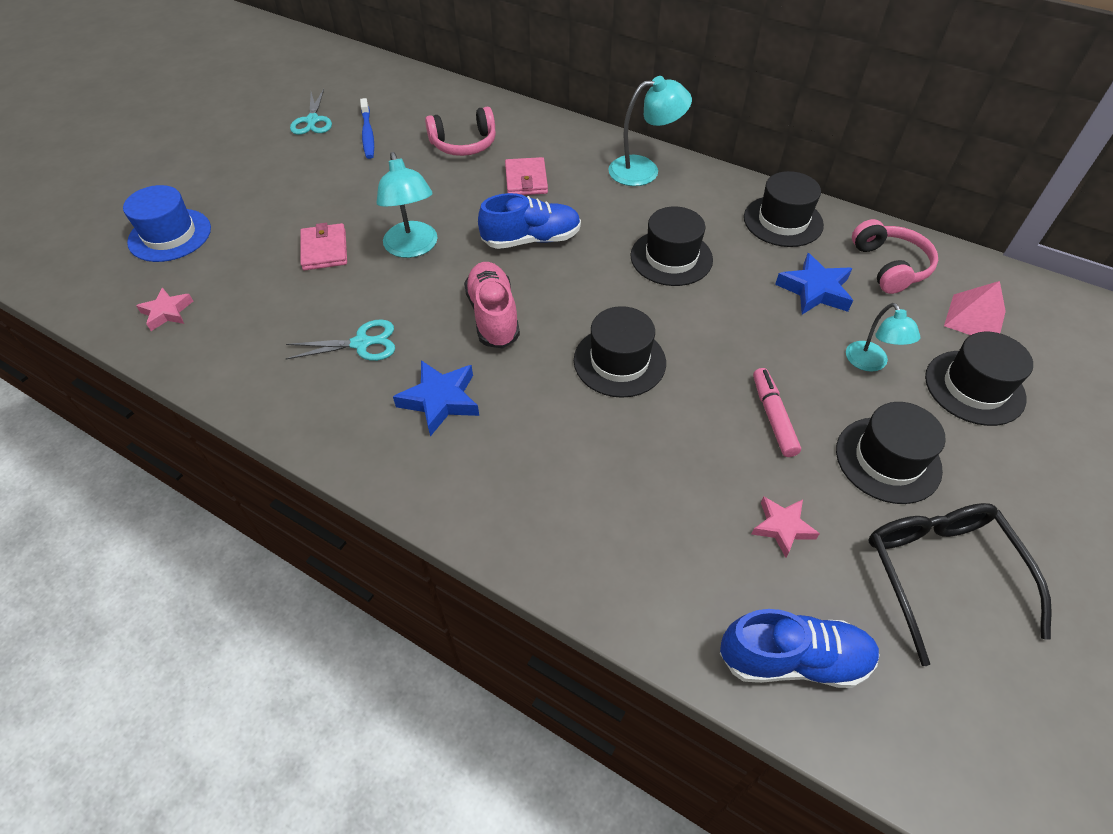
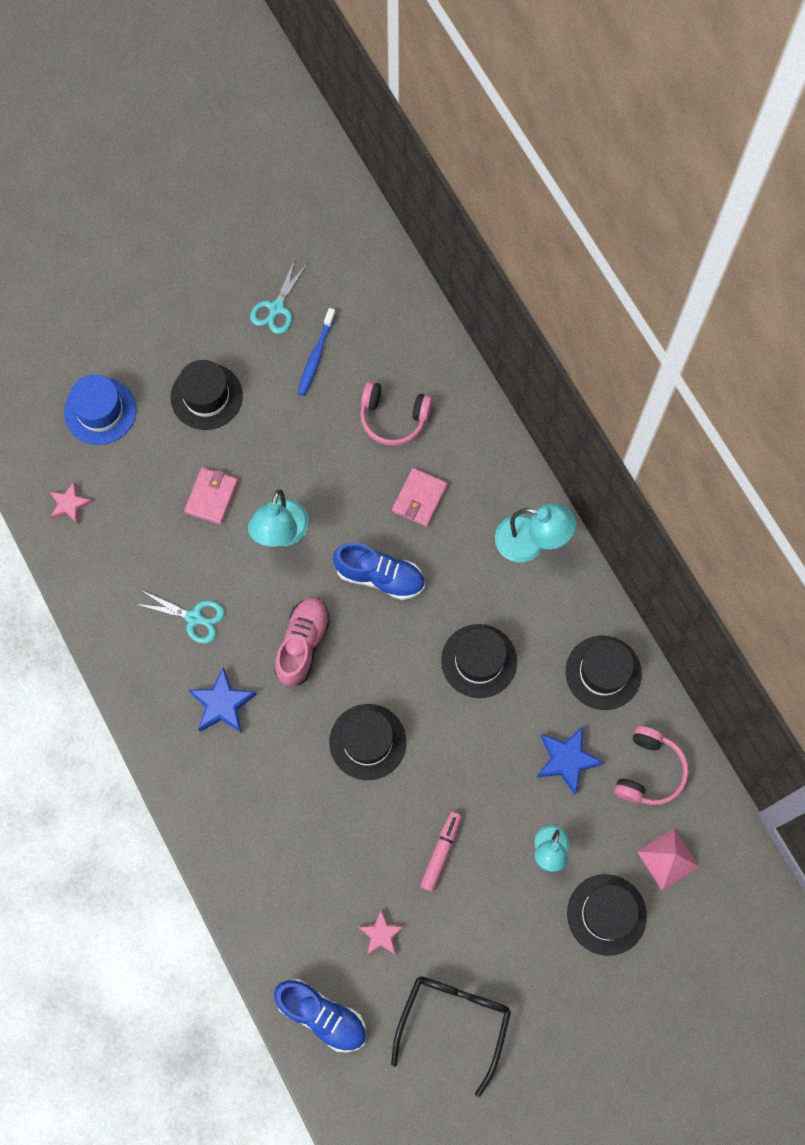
camera: 30 degrees right, 20 degrees up
black hat [836,402,946,504] -> black hat moved to [171,360,243,430]

